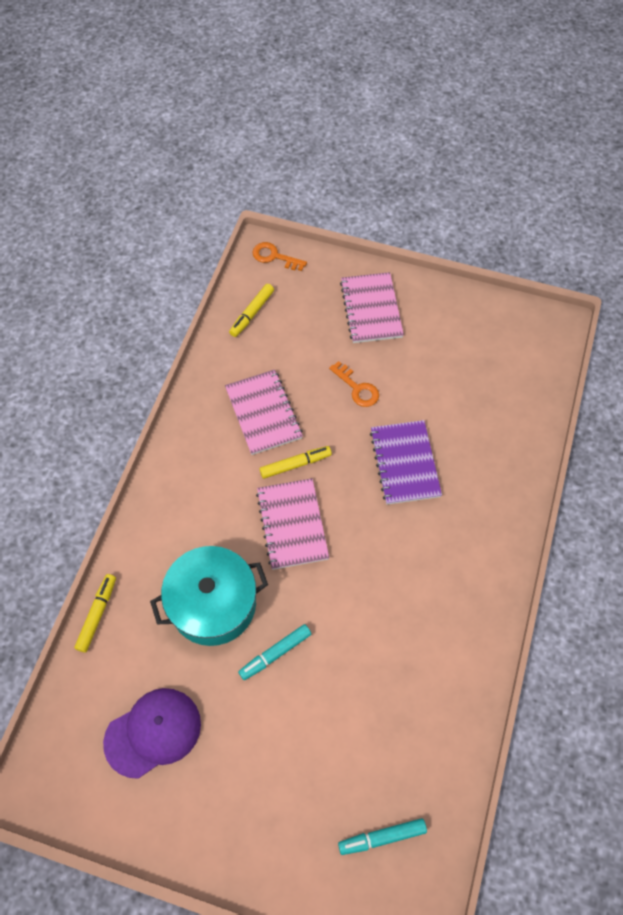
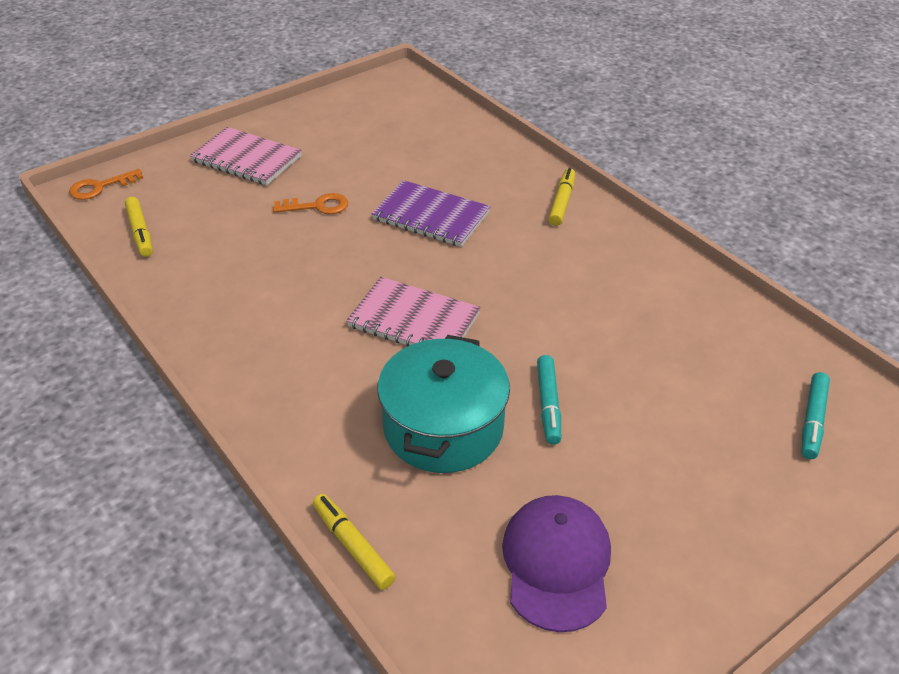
camera: 55 degrees left, 20 degrees down
pink notebook [225,370,303,455] -> none
yellow marker [259,446,332,479] -> yellow marker moved to [548,168,575,226]

